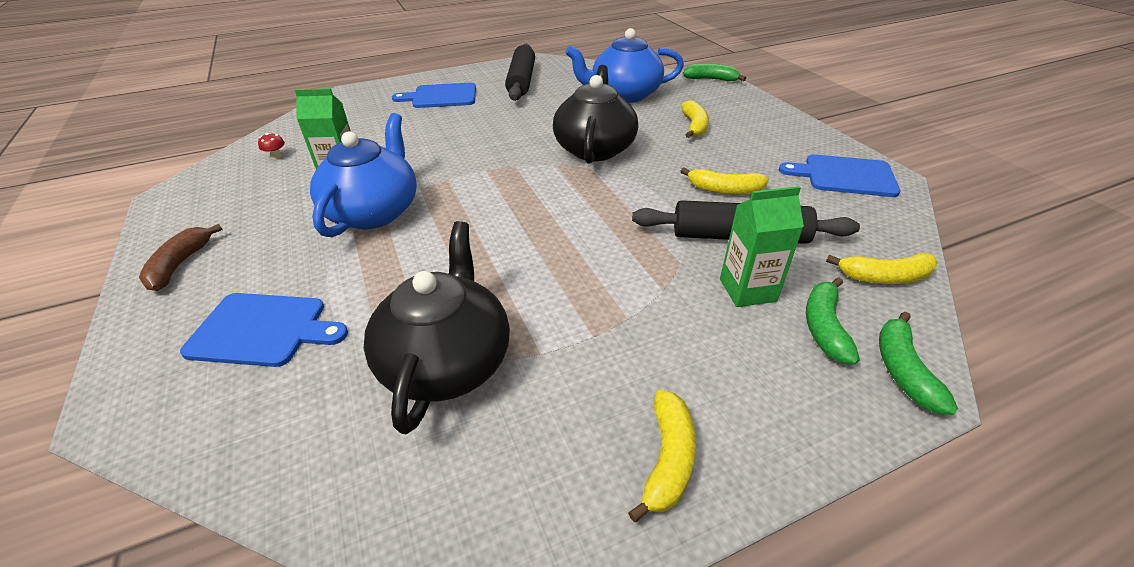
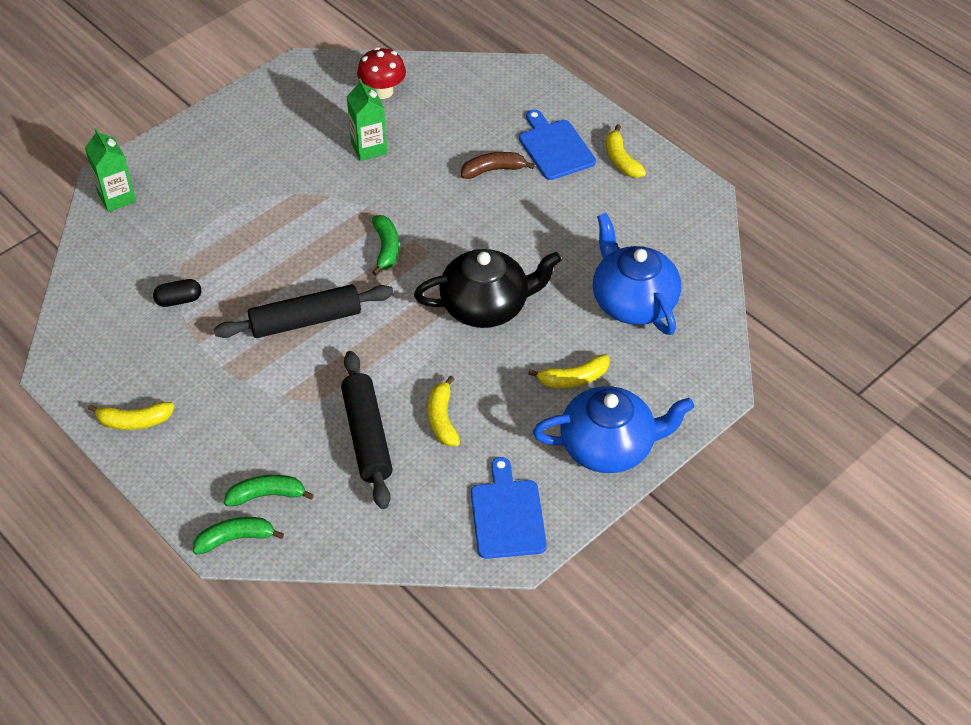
camera: 70 degrees right, 10 degrees up
brown banana [139,224,222,291] -> brown banana moved to [461,152,535,179]
blue cutting board [180,293,348,367] -> none
red mushroom [258,133,285,159] -> red mushroom [357,47,406,99], size x2.15
blue teapot [310,113,417,237] -> blue teapot moved to [533,386,694,473]
black teapot [364,221,510,434] -> black capsule [153,279,201,307]
black rolling pin [505,44,535,101] -> black rolling pin moved to [214,284,394,338]
green banana [683,63,746,81] -> green banana moved to [372,215,399,276]
green carton [720,186,804,307] -> green carton moved to [85,128,136,212]
yellow banana [826,253,938,284] -> yellow banana moved to [606,124,646,178]

